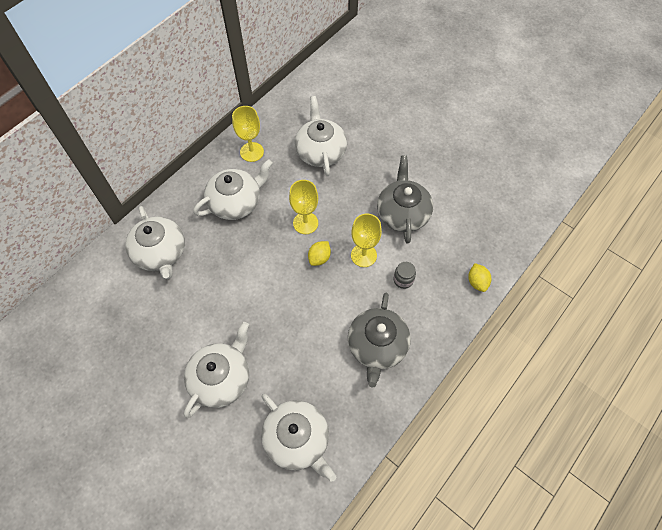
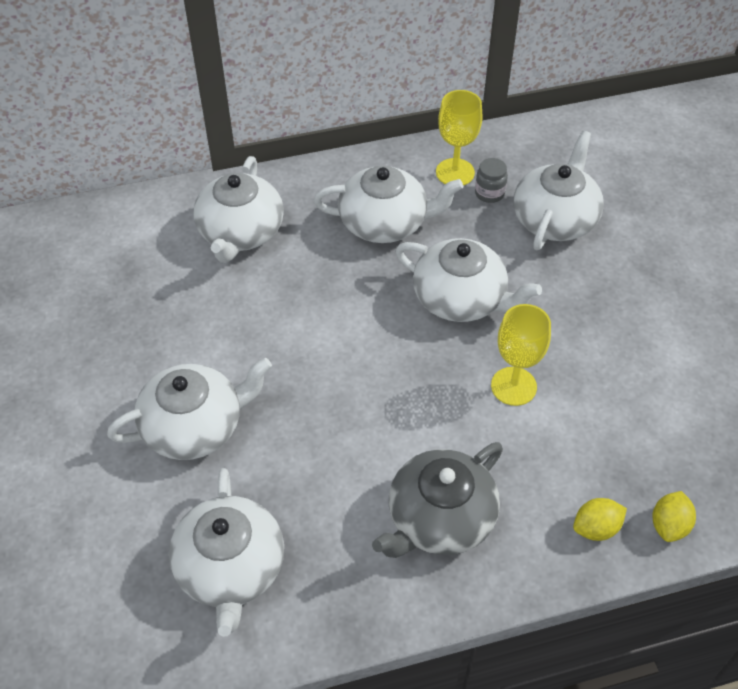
camera: 35 degrees right, 10 degrees down
yellow goblet [289,180,318,234] -> white teapot [395,238,542,322]
yellow lemon [308,241,331,266] -> yellow lemon moved to [573,498,627,541]
grey teapot [377,155,433,244] -> none
grey jar [394,262,416,289] -> grey jar moved to [475,158,508,203]

